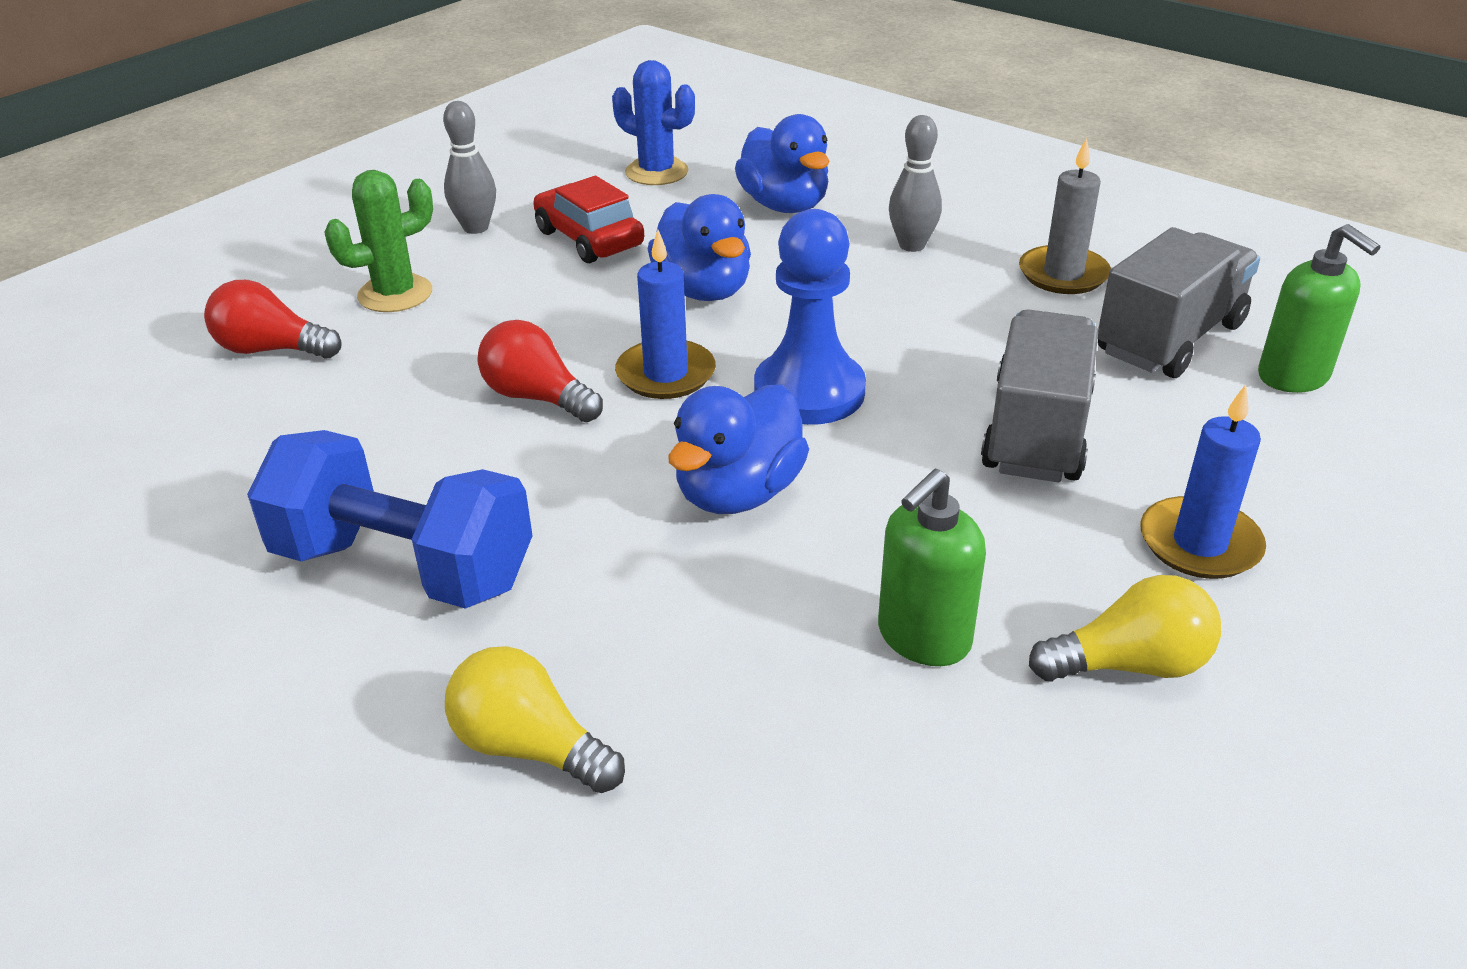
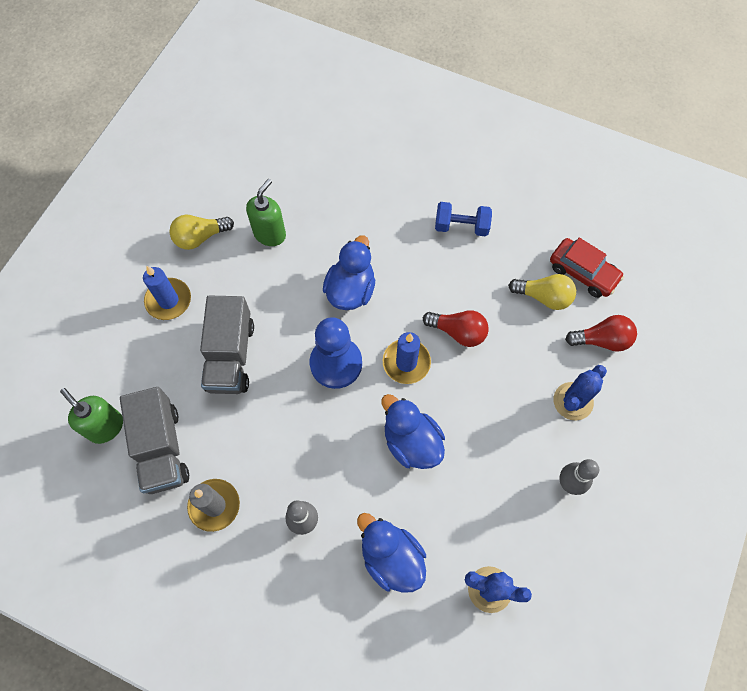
camera: 165 degrees right, 30 degrees up
blue dumbbell [247,430,533,609] -> blue dumbbell [435,202,492,236], size x0.58
green cactus [324,170,433,312] -> blue cactus [554,365,607,421]
yellow light bulb [445,646,625,793] -> yellow light bulb moved to [508,274,576,310]
red car [533,176,644,263] -> red car moved to [550,238,624,298]
grey truck [1098,227,1260,378] -> grey truck turned 45 degrees counterclockwise [120,387,189,494]

